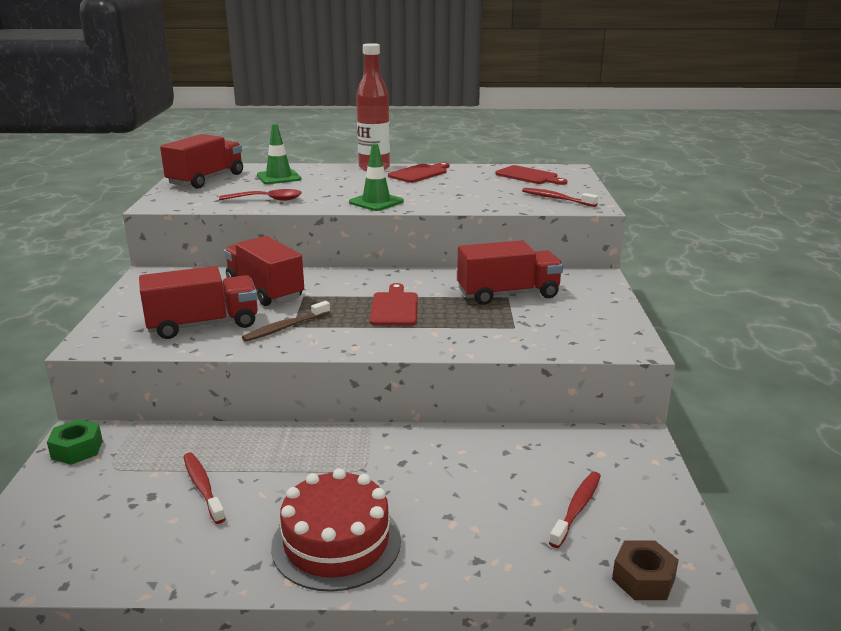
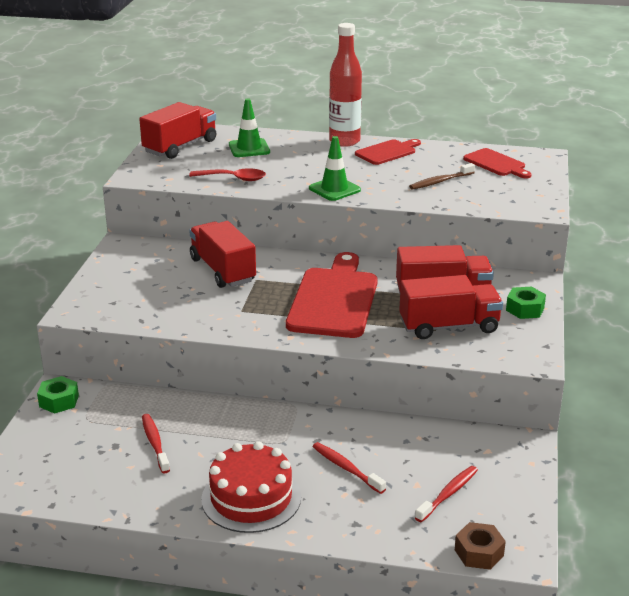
camera: 10 degrees right, 5 degrees up
red truck [139,266,258,339] -> red truck moved to [399,275,503,339]
brown toothbrush [242,301,330,342] -> brown toothbrush moved to [409,163,475,190]
red cutting board [370,283,418,326] -> red cutting board [286,252,378,338], size x1.85
red toothbrush [522,188,598,207] -> red toothbrush moved to [313,442,386,494]
none -> green nut [506,286,546,319]

